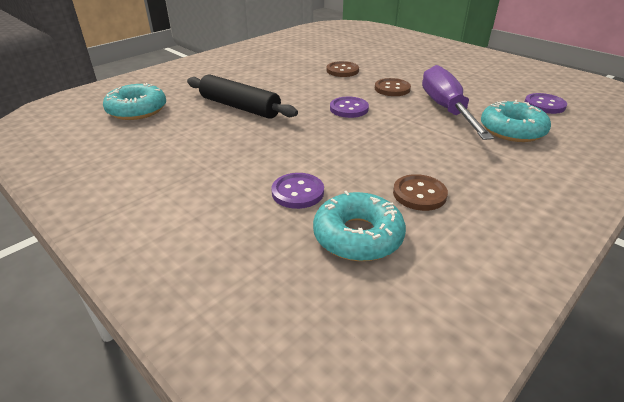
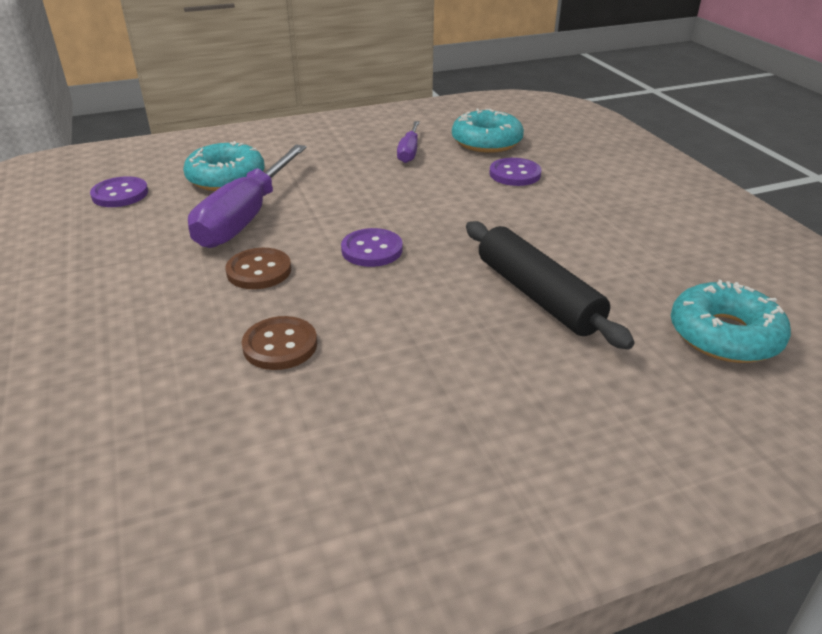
camera: 155 degrees left, 0 degrees up
brown button [393,174,448,211] -> purple screwdriver [397,121,420,163]

